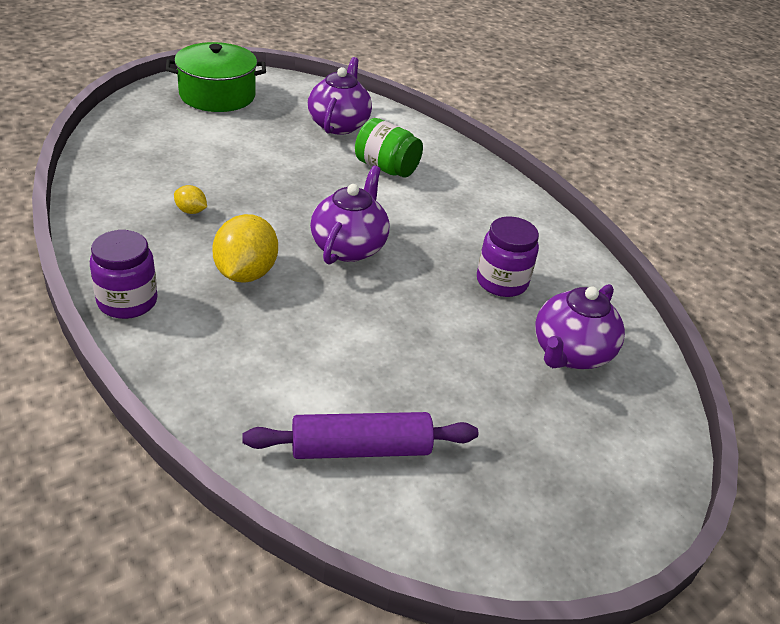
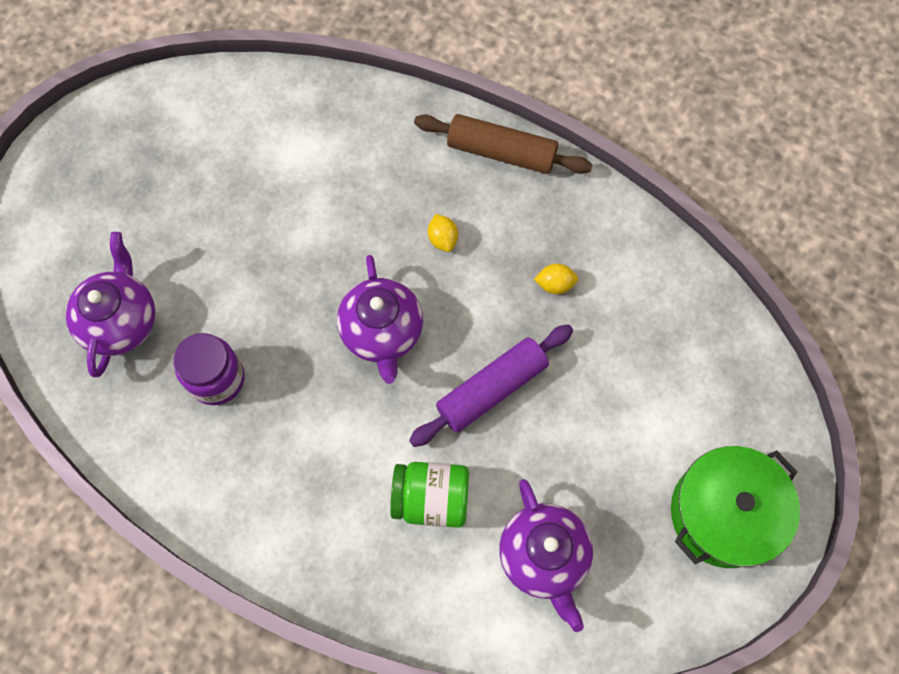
camera: 155 degrees right, 30 degrees up
purple jar [90,230,158,319] -> brown rolling pin [414,114,592,174]
yellow lemon [212,214,278,283] -> yellow lemon [428,214,458,252], size x0.48
purple rolling pin [242,412,478,459] -> purple rolling pin moved to [409,324,573,447]

